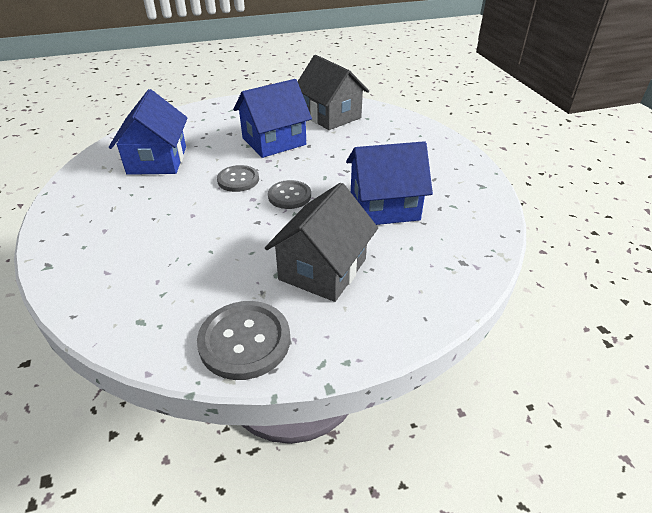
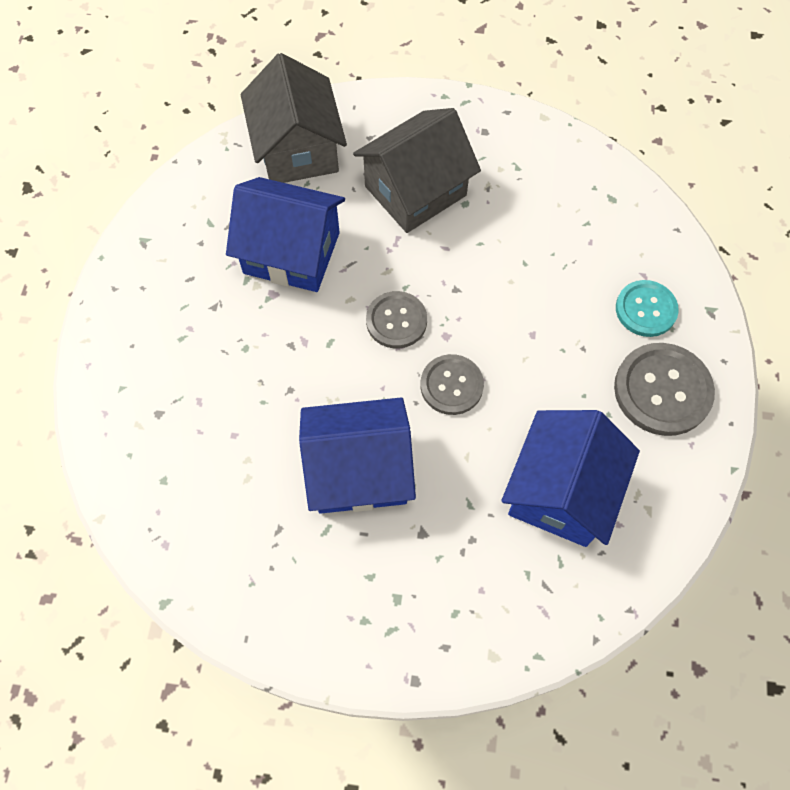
camera: 155 degrees left, 25 degrees up
grey button [197,301,290,380] -> grey button moved to [614,343,715,436]
grey house [297,55,369,130] -> grey house moved to [241,53,347,183]
none -> turquoise button [616,280,679,337]

